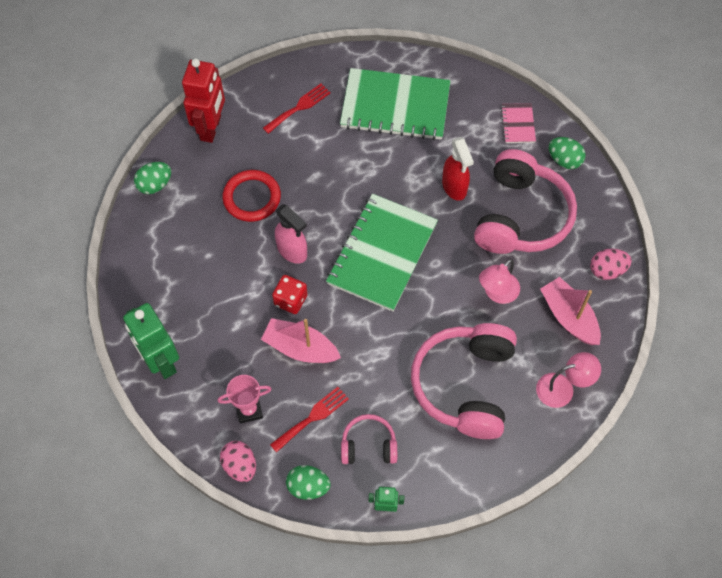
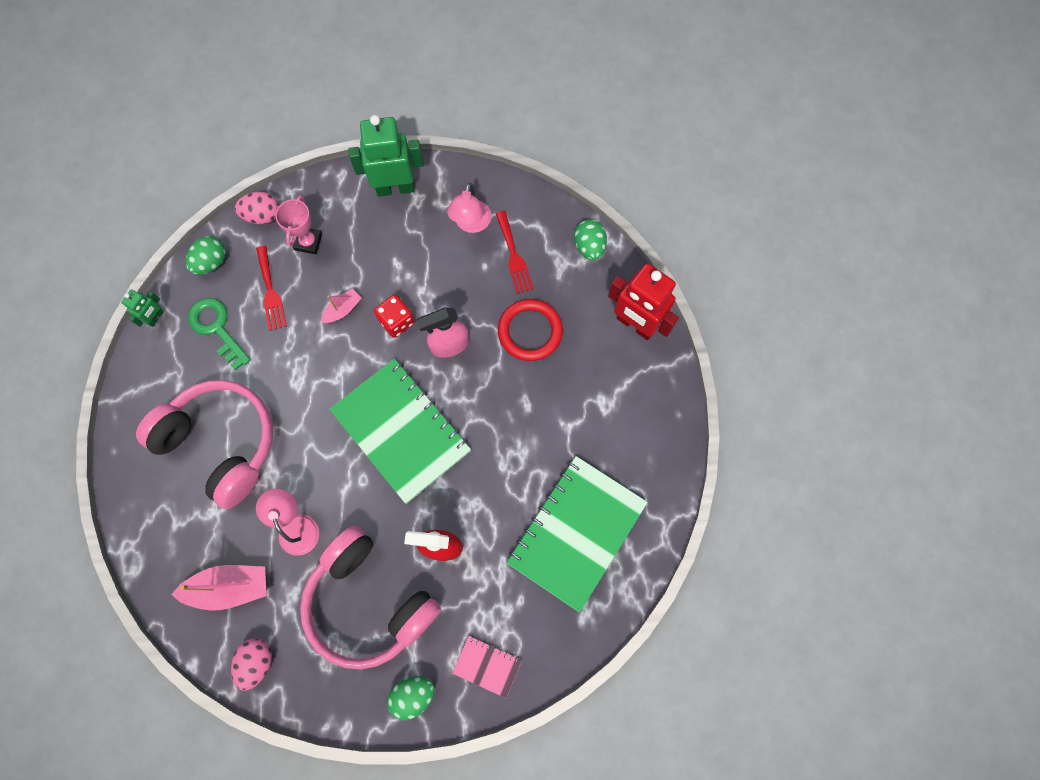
camera: 115 degrees right, 10 degrees up
pink boat [261,318,341,363] -> pink boat [321,288,362,323], size x0.55
red fork [263,84,331,134] -> red fork moved to [496,211,534,294]
pink headphones [341,414,397,464] -> green key [188,298,251,370]
pink lamp [536,352,601,408] -> pink lamp moved to [447,183,491,233]

